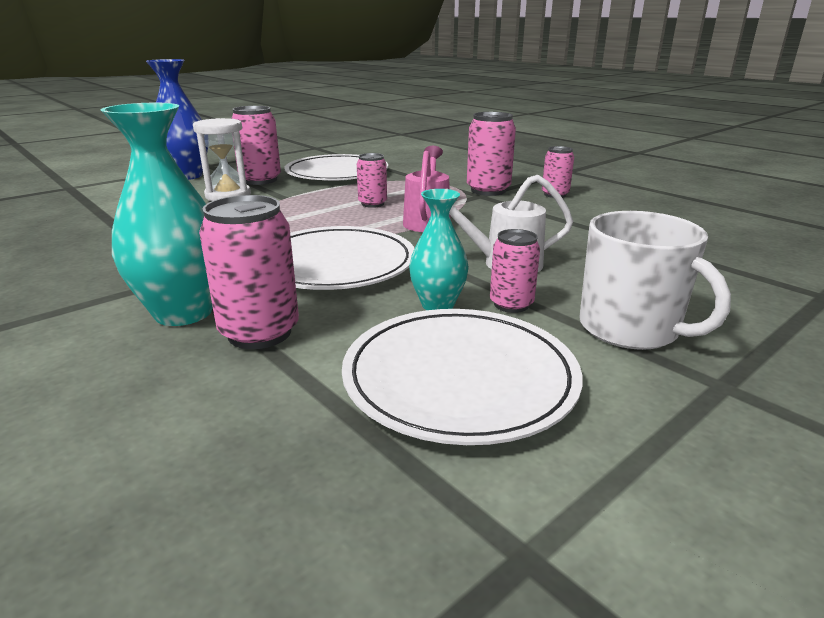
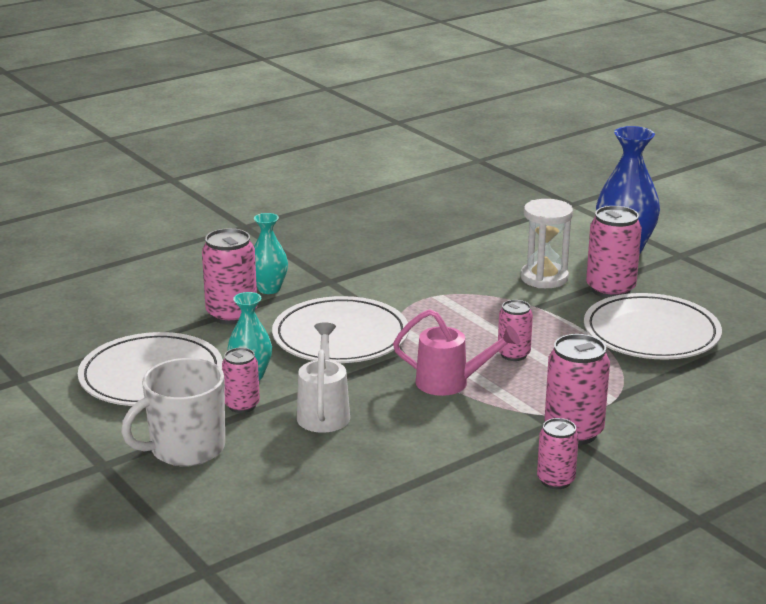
camera: 95 degrees right, 0 degrees up
turquoise vase [101,103,213,326] -> turquoise vase [254,213,288,294], size x0.60

